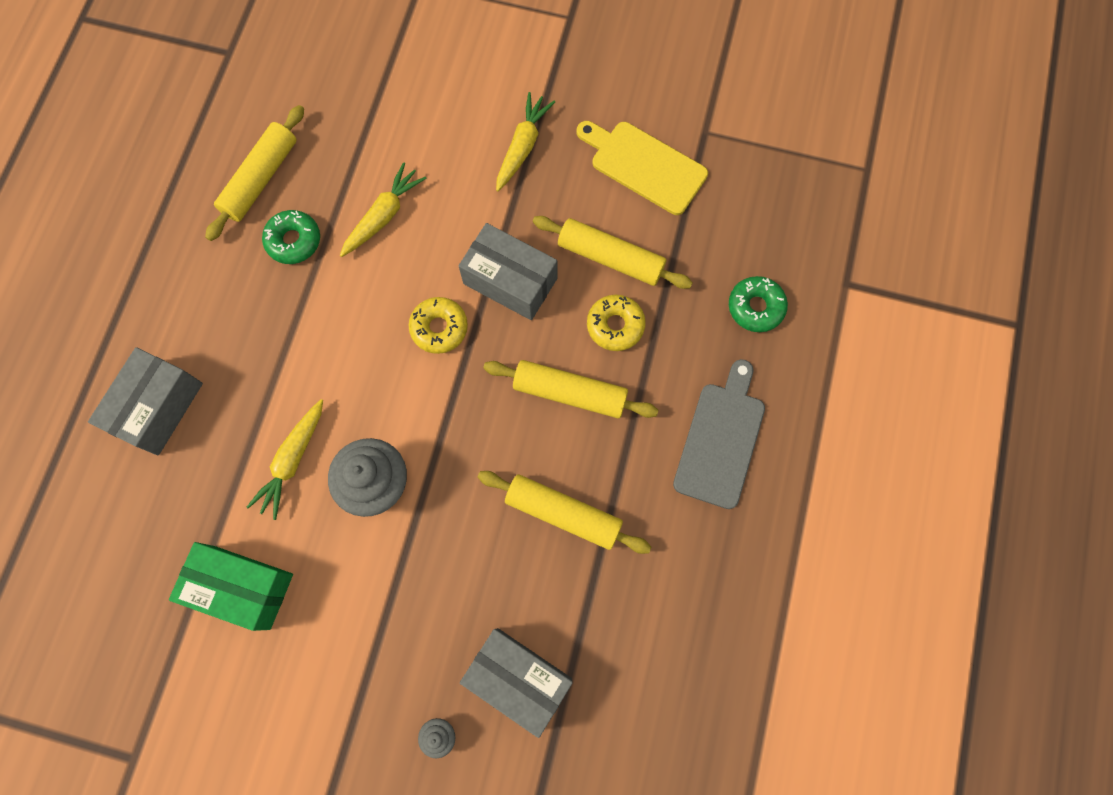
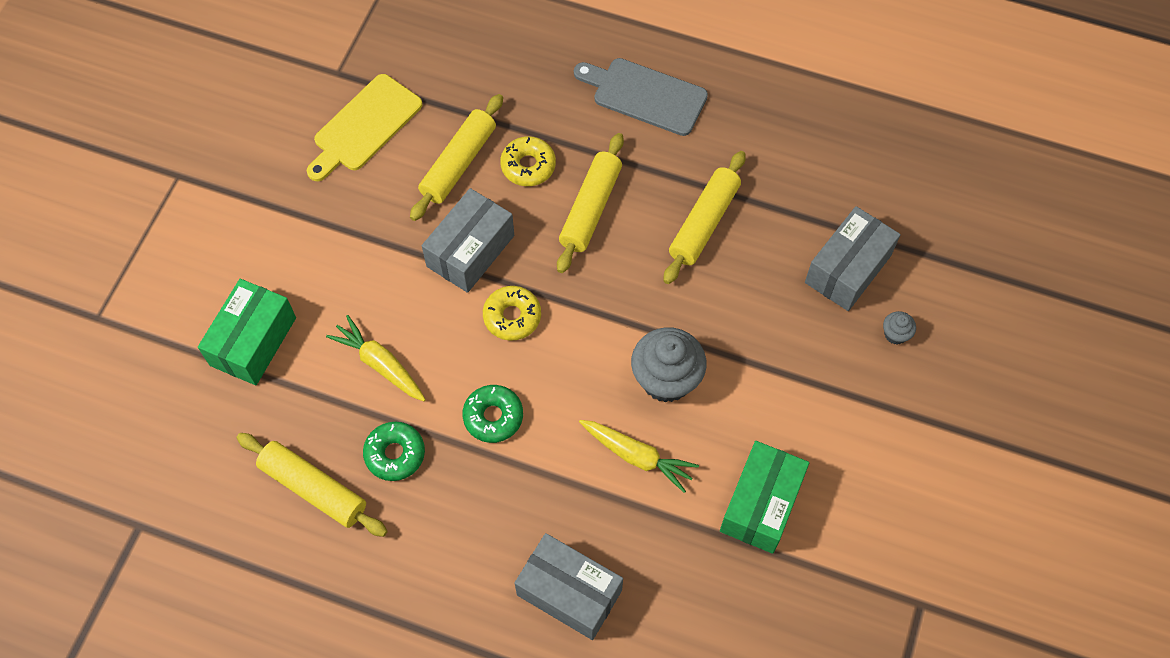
camera: 85 degrees left, 10 degrees down
yellow carrot [496,92,555,192] -> none
green donut [729,276,788,332] -> green donut moved to [462,385,523,443]
none -> green box [198,279,296,385]

